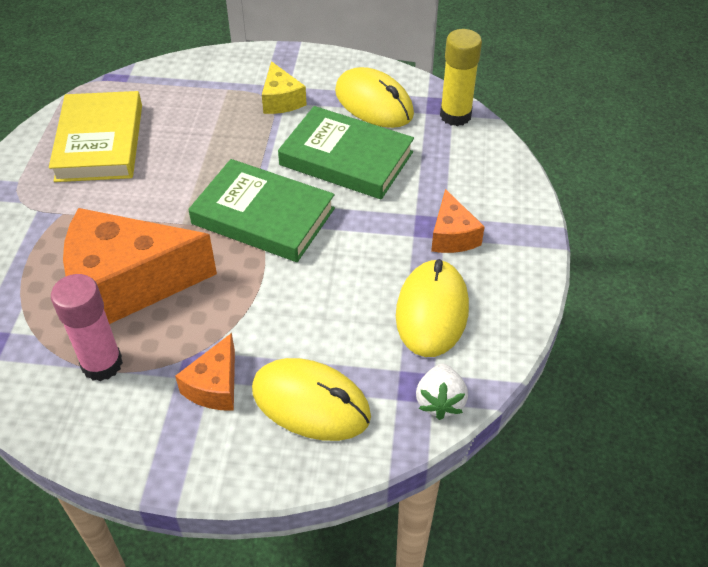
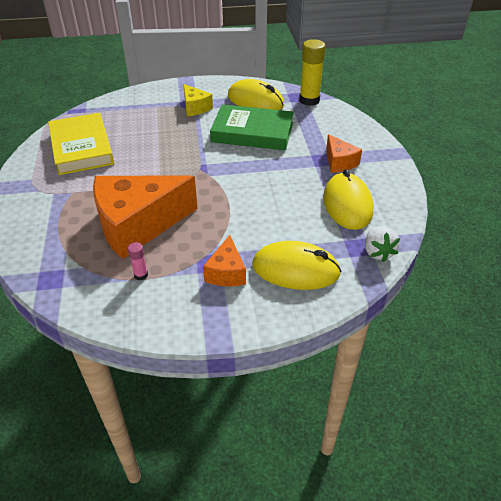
camera: 15 degrees left, 5 degrees down
pink glue stick [51,274,123,381] -> pink glue stick [128,242,148,280], size x0.47
green book [188,159,335,262] -> none

